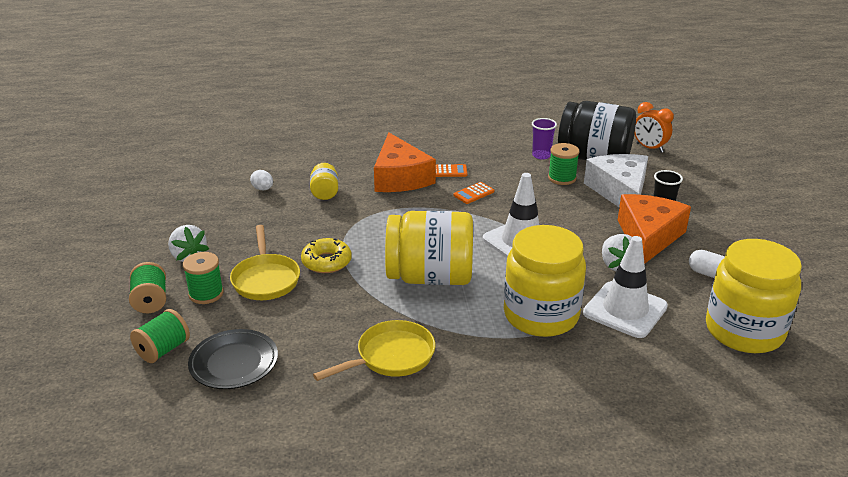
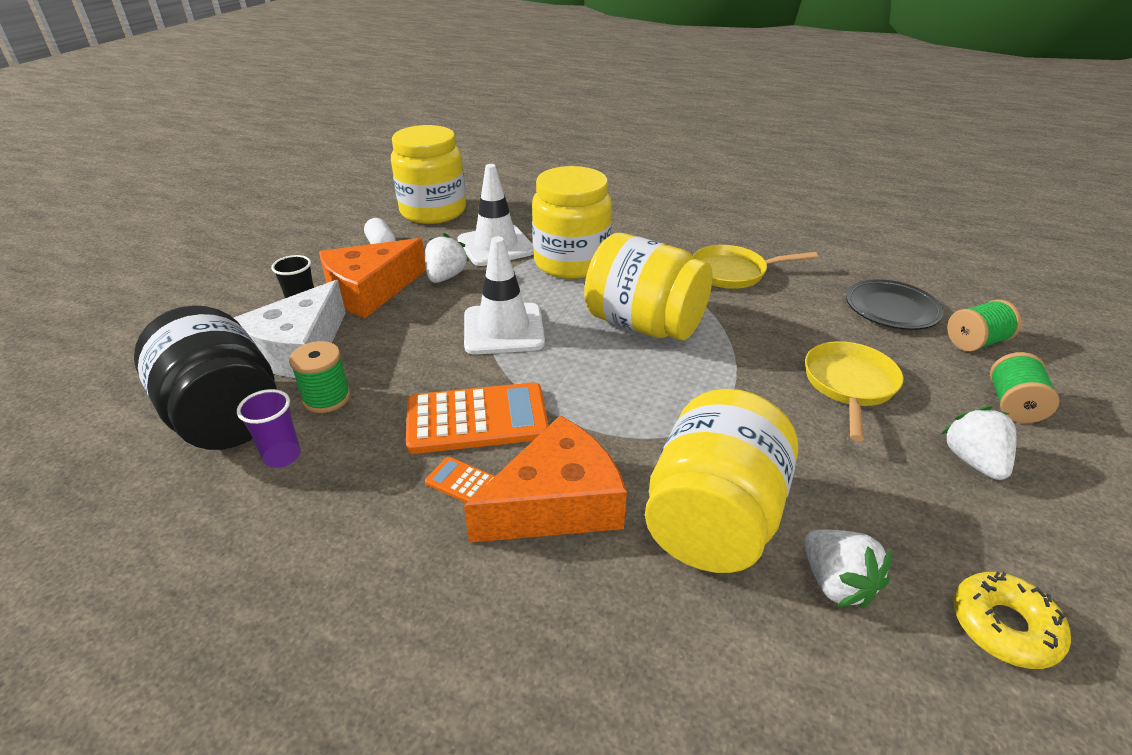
camera: 150 degrees left, 5 degrees up
green spool [183,252,224,304] -> none
white egg [250,170,273,190] -> white strawberry [804,530,892,609]
yellow donut [301,238,352,273] -> yellow donut moved to [953,571,1071,669]
yellow jar [310,163,338,200] -> yellow jar [645,389,798,573], size x2.23
orange cheese [374,132,436,192] -> orange cheese turned 45 degrees clockwise [464,415,627,543]
orange calculator [453,182,494,204] -> orange calculator [406,382,549,454], size x2.17
orange clock [634,102,674,153] -> none

